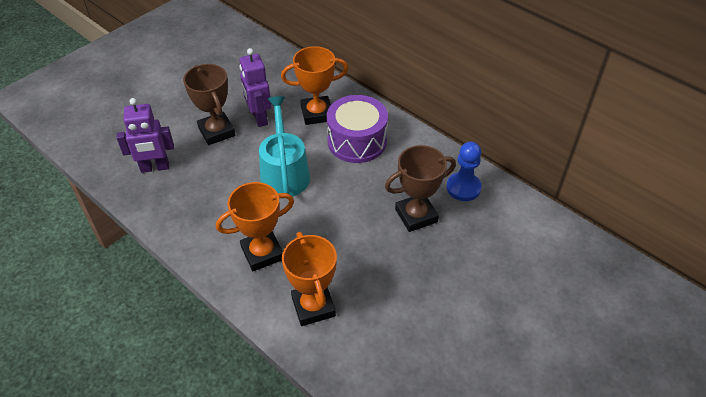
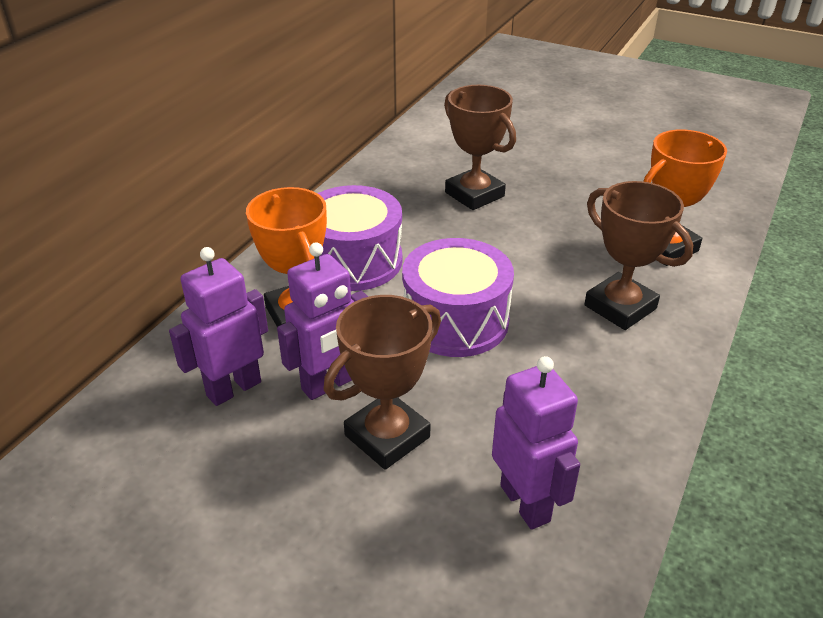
camera: 105 degrees left, 10 degrees down
orange trophy [216,182,294,271] -> brown trophy [584,181,693,330]
turquoise watering can [259,96,310,197] -> purple drum [402,238,514,357]
blue pawn [446,142,482,201] -> none
none -> purple robot [169,247,268,406]

